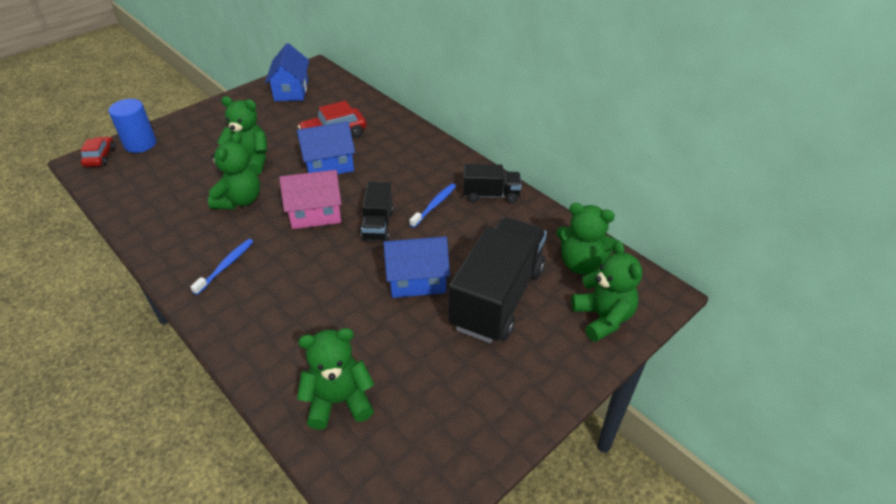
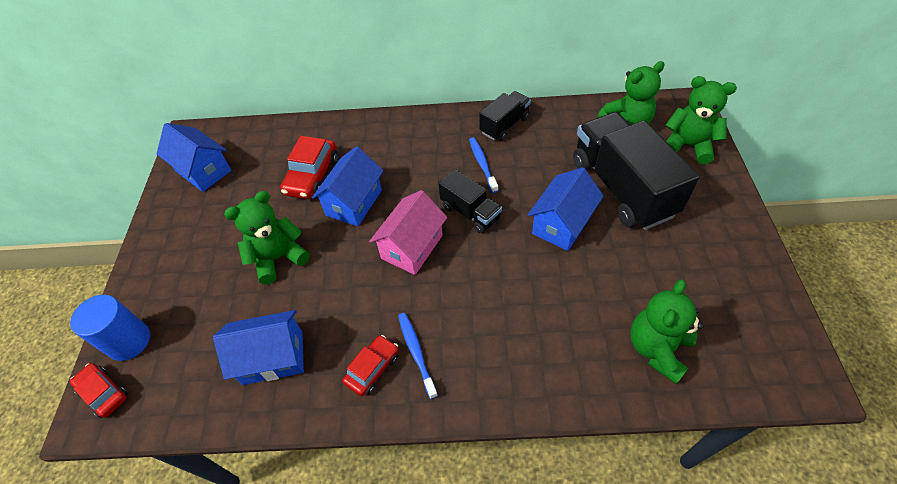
camera: 45 degrees left, 10 degrees up
green teddy bear [208,132,260,210] -> none
none -> blue house [213,310,304,385]
none -> red car [342,335,399,396]

